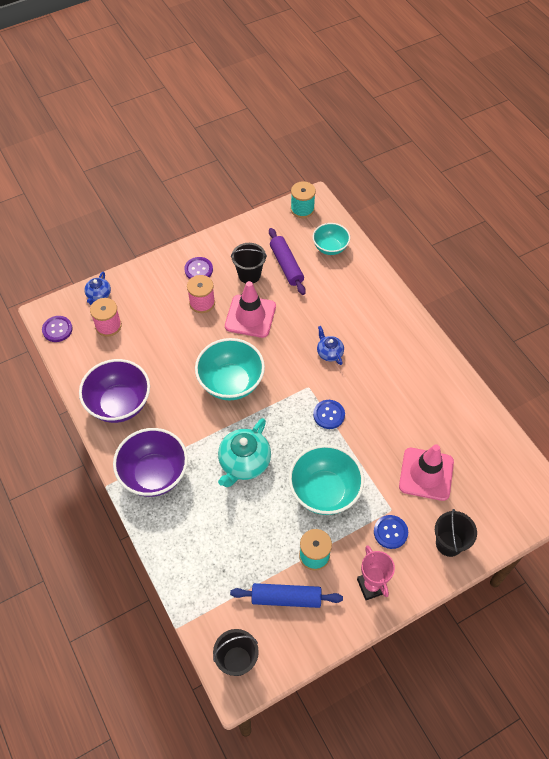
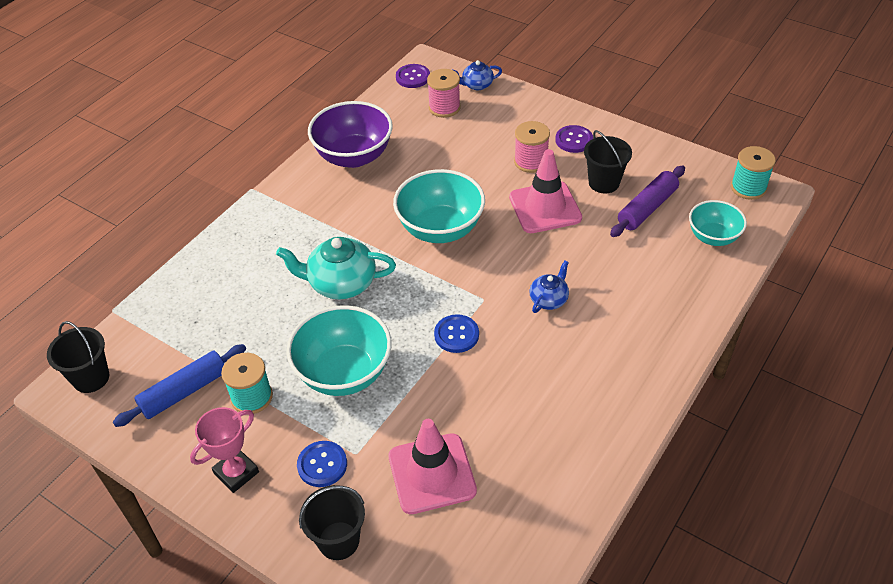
camera: 65 degrees right, 10 degrees down
purple bowl [113,428,188,497] -> none
blue rolling pin [230,583,343,608] -> blue rolling pin turned 75 degrees clockwise [113,344,246,427]

